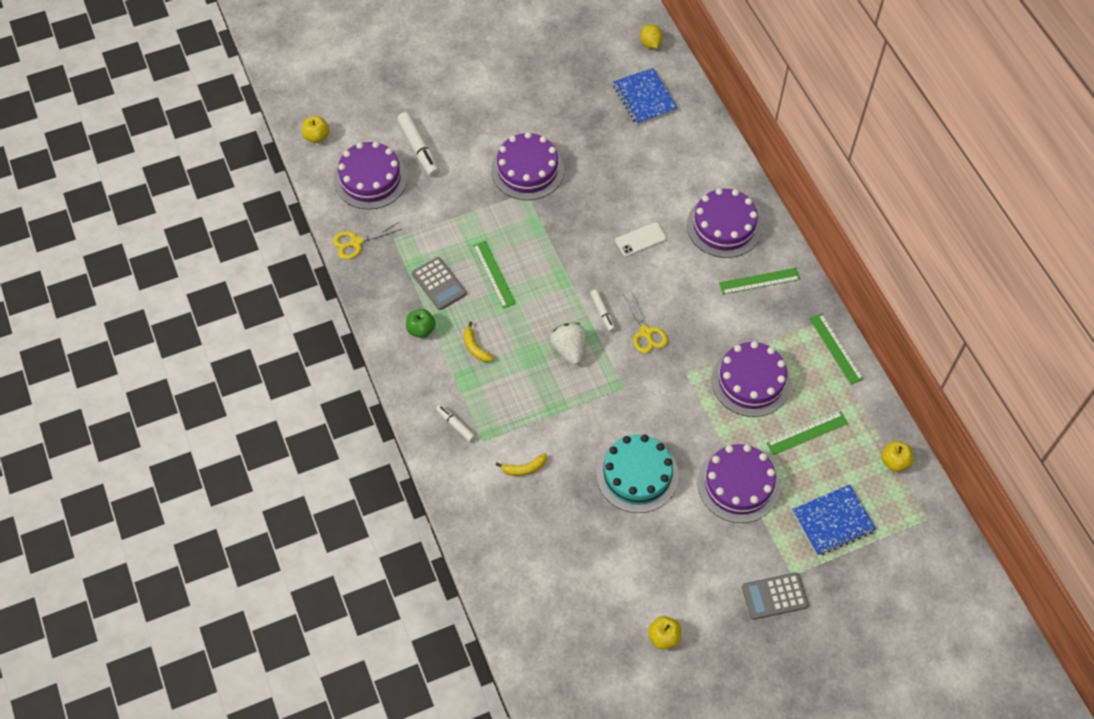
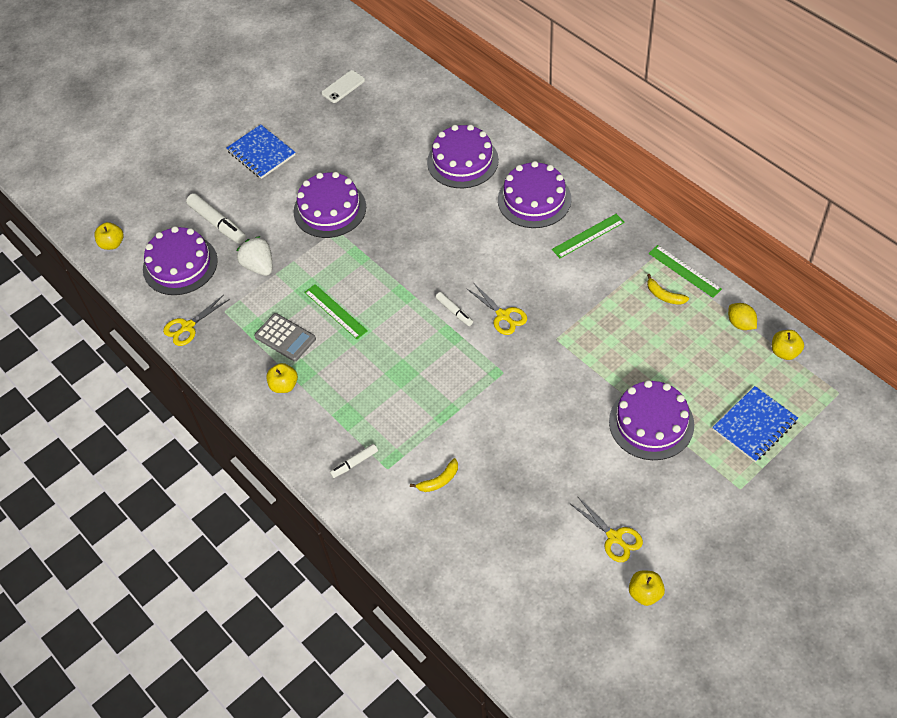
camera: 15 degrees left, 5 degrees down
green apple [406,309,436,338] -> yellow apple [266,363,298,393]
white marker [436,405,476,442] -> white marker turned 60 degrees counterclockwise [330,444,378,478]
yellow banana [464,322,494,362] -> yellow banana moved to [647,274,689,305]
white strawberry [550,323,586,365] -> white strawberry moved to [237,236,273,276]
turquoise cake [596,434,679,513] -> none
blue notebook [613,68,678,125] -> blue notebook moved to [227,124,296,179]
white phone [615,222,667,257] -> white phone moved to [321,70,365,103]
yellow lemon [640,24,663,49] -> yellow lemon moved to [728,303,757,330]
purple cake [712,341,791,417] -> purple cake moved to [427,124,499,188]
grey calculator [742,573,809,620] -> none
green ruler [766,411,848,455] -> none
none -> yellow scissors [571,496,643,562]

